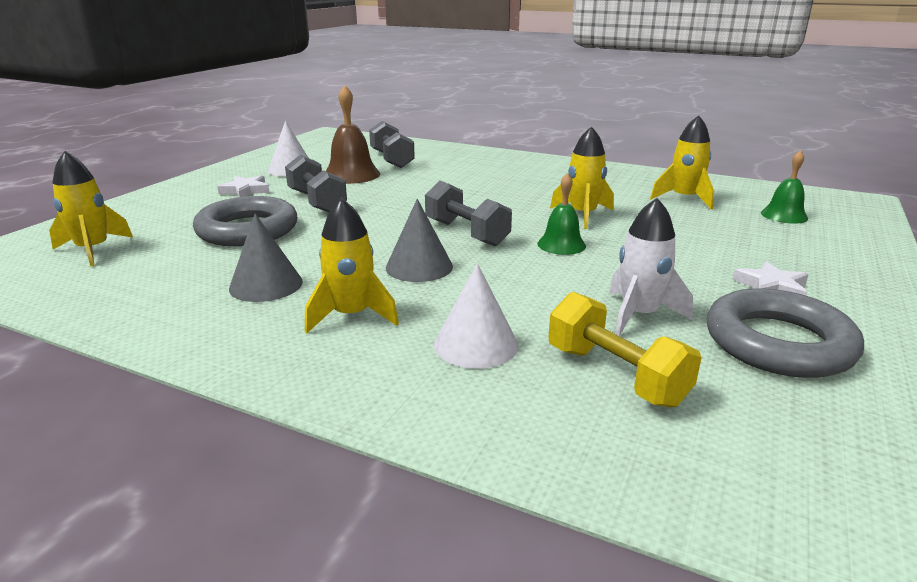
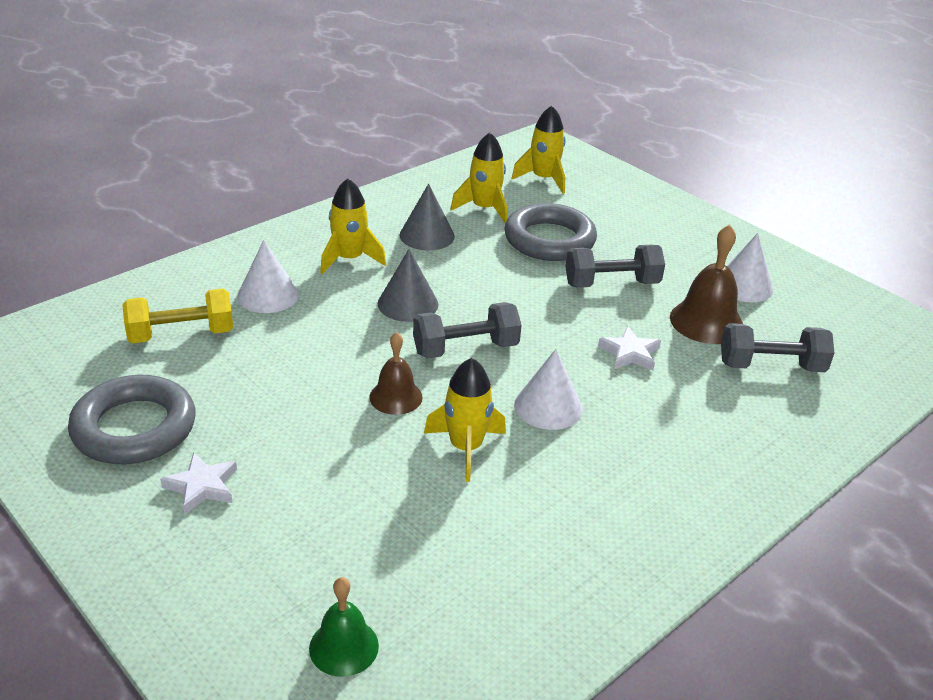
camera: 110 degrees right, 10 degrees up
white star [217,175,270,197] -> white star moved to [598,326,661,371]
green bell [537,173,586,255] -> brown bell [369,332,423,415]
white rocket [609,198,693,336] -> none
yellow rocket [650,115,714,209] -> yellow rocket moved to [451,132,508,223]
none -> white cone [514,349,583,430]

